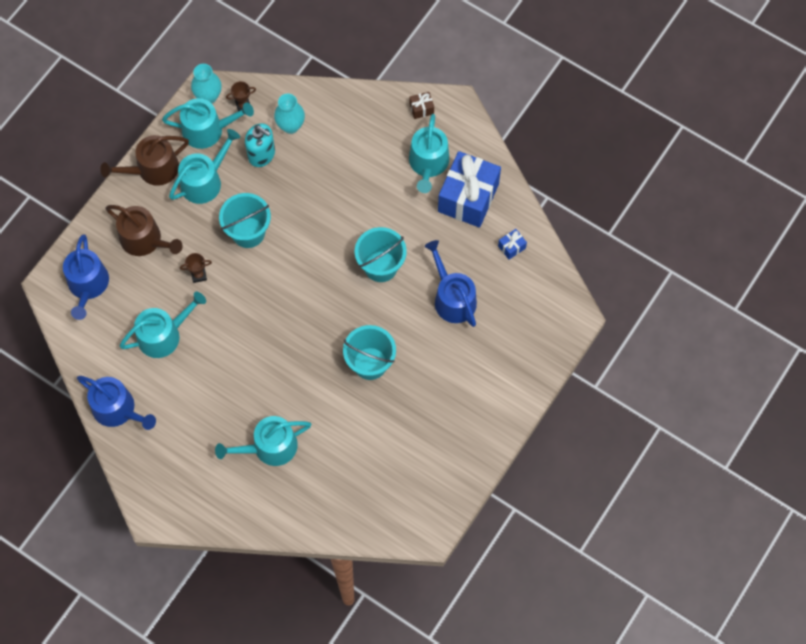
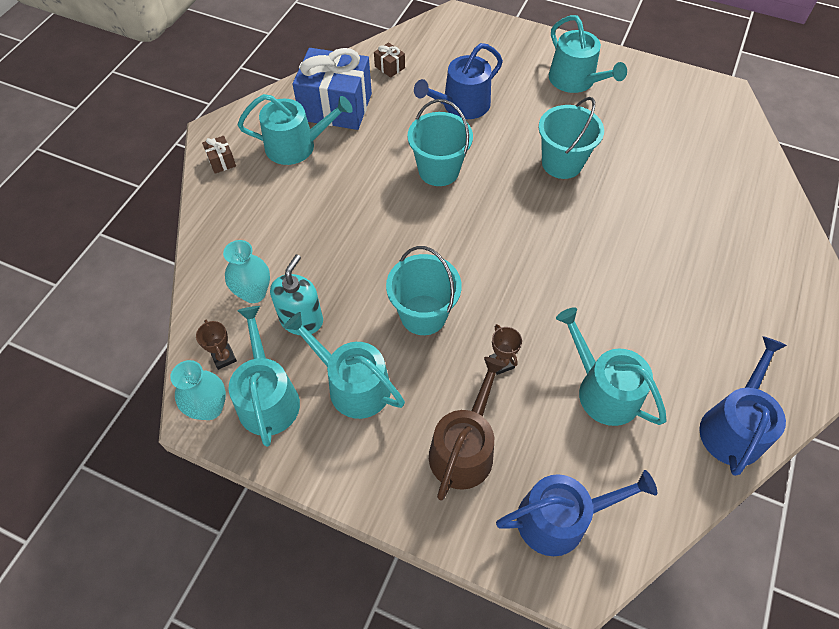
camera: 100 degrees left, 10 degrees down
brown watering can [100,135,189,186] -> none
turquoise watering can [215,416,311,466] -> turquoise watering can moved to [549,15,627,93]
blue gift [498,229,527,260] -> brown gift [374,42,405,78]

